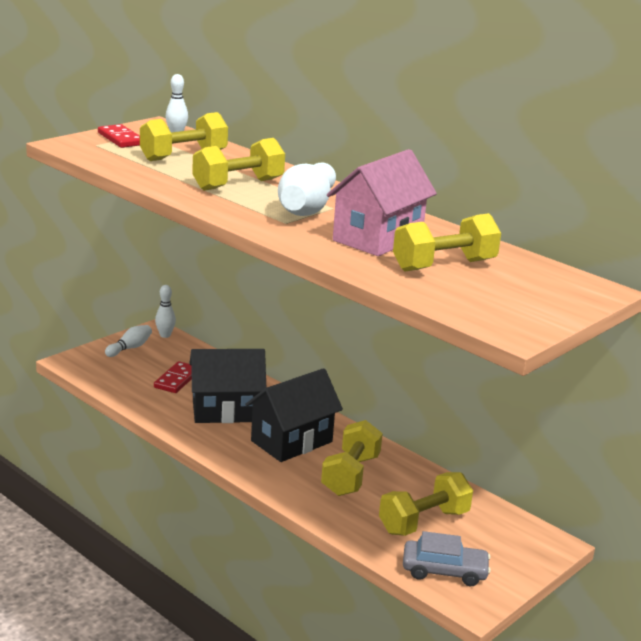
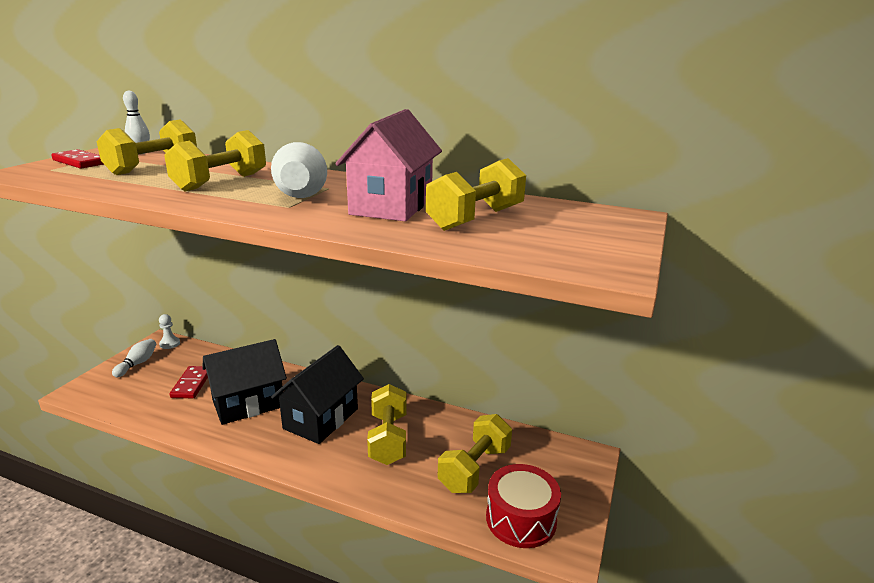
camera: 20 degrees left, 0 degrees up
white bowling pin [155,285,176,338] -> white pawn [159,314,180,349]
grey car [403,531,491,586] -> red drum [486,464,561,548]

